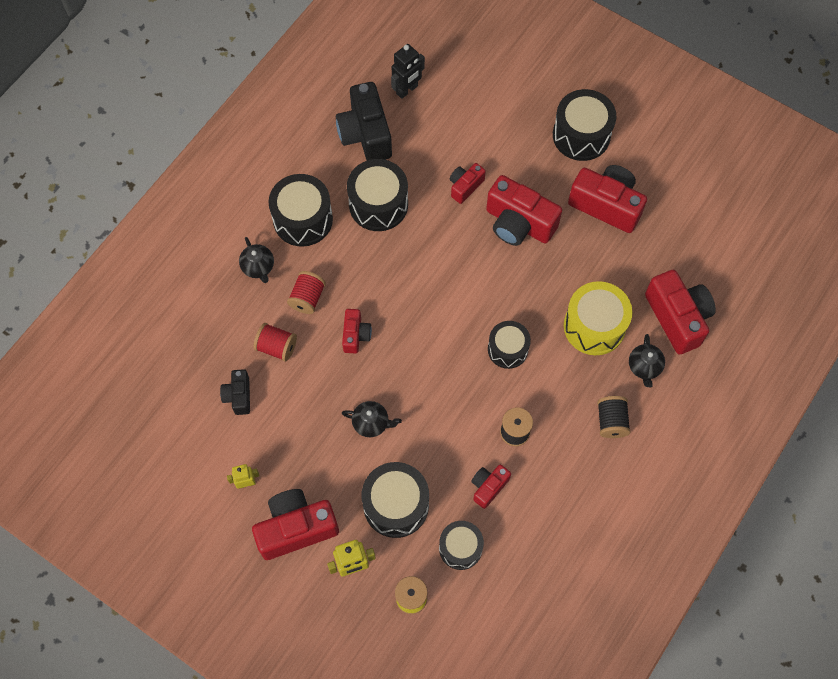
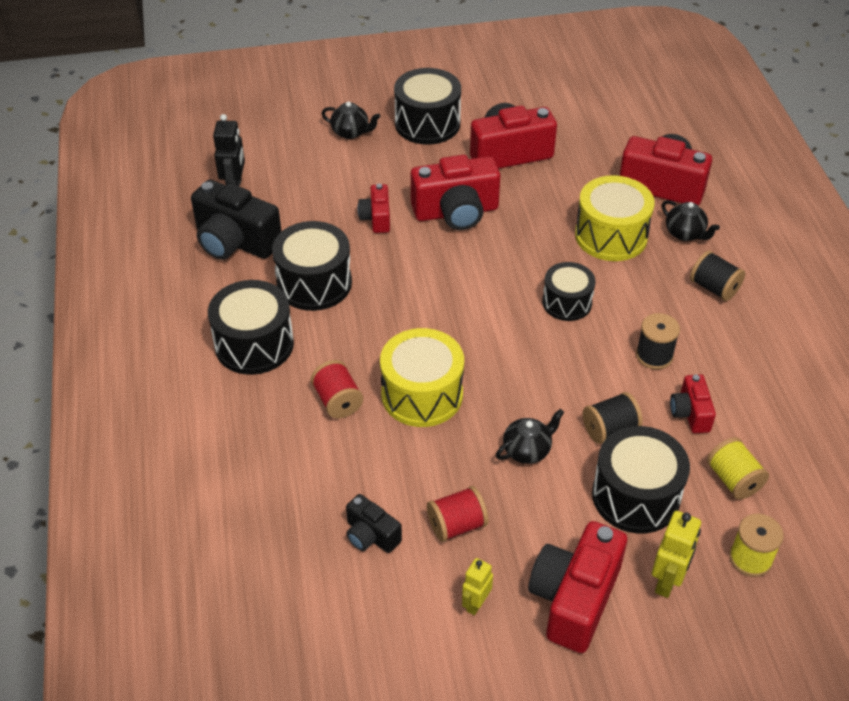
camera: 45 degrees left, 20 degrees down
black teapot [239,237,274,283] -> black teapot moved to [321,102,381,139]
red spool [254,323,297,362] -> red spool moved to [427,486,488,542]
red camera [342,309,372,354] -> yellow drum [380,328,464,427]
black drum [439,521,484,570] -> yellow spool [707,437,769,500]
none -> black spool [583,392,643,444]

